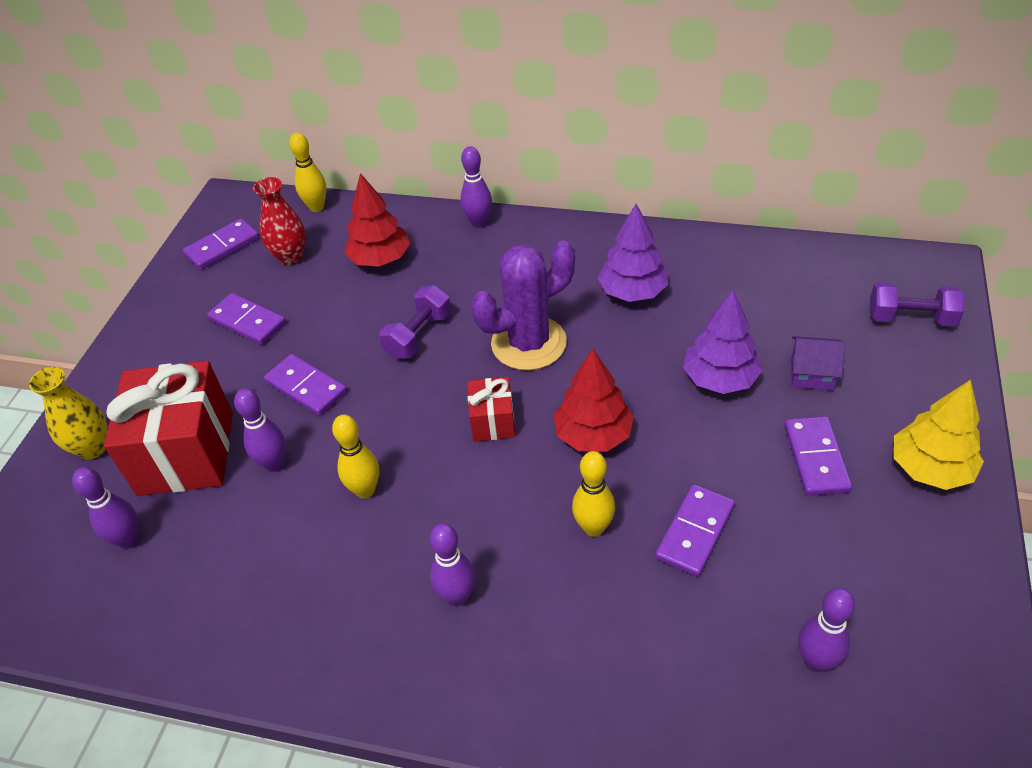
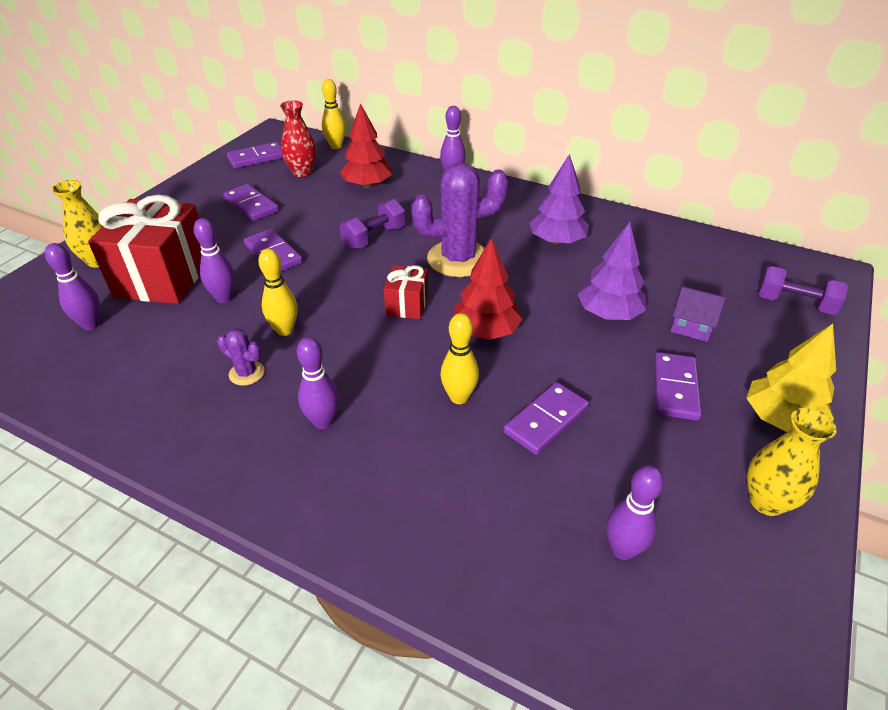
camera: 10 degrees right, 5 degrees down
none -> purple cactus [217,329,264,386]
none -> yellow vase [747,408,837,516]

